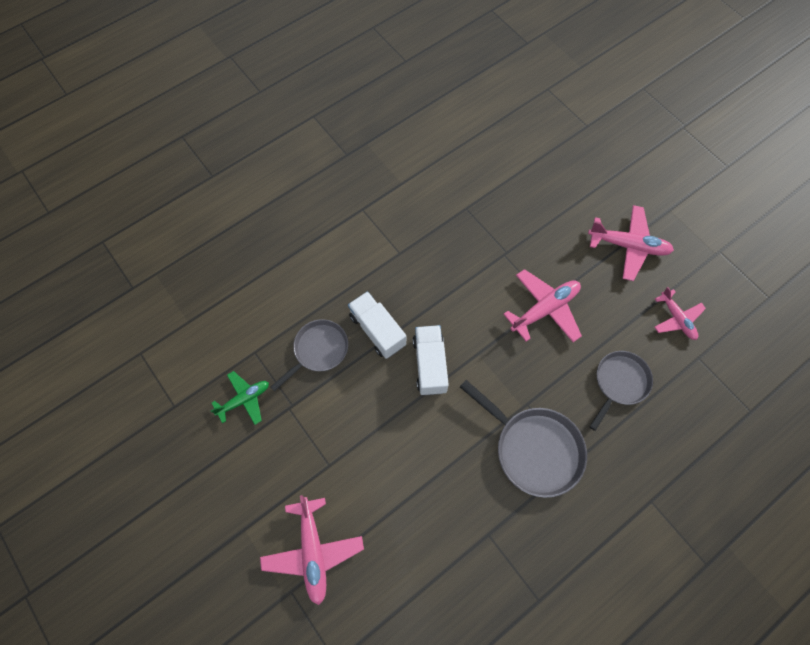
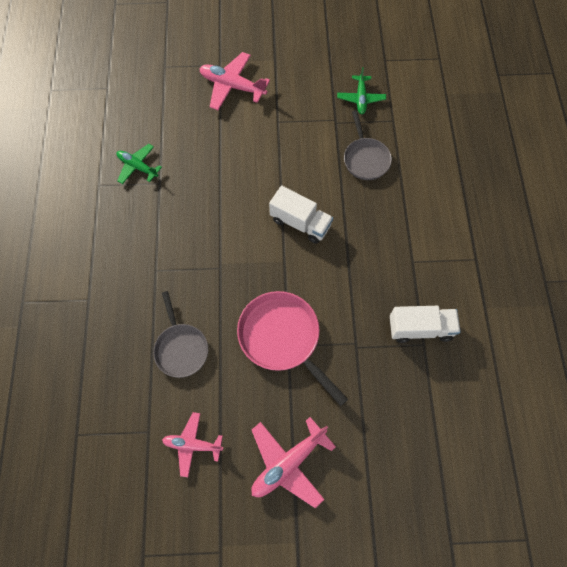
camera: 125 degrees right, 0 degrees up
white truck [348,291,406,359] -> white truck moved to [390,306,461,343]
grey pan [460,380,587,498] -> none
pink plane [504,269,582,342] -> pink pan [237,291,348,406]
none -> green plane [116,144,162,184]

